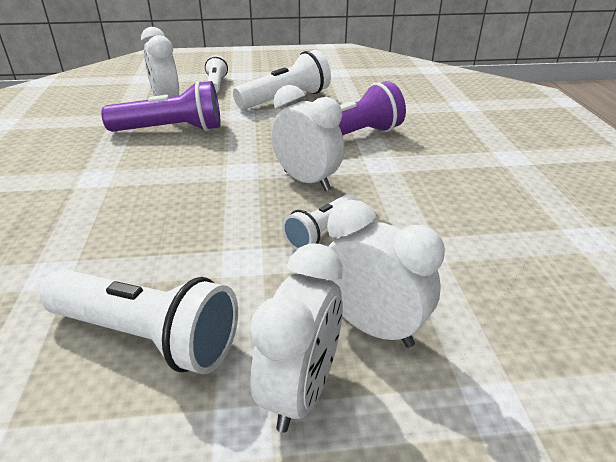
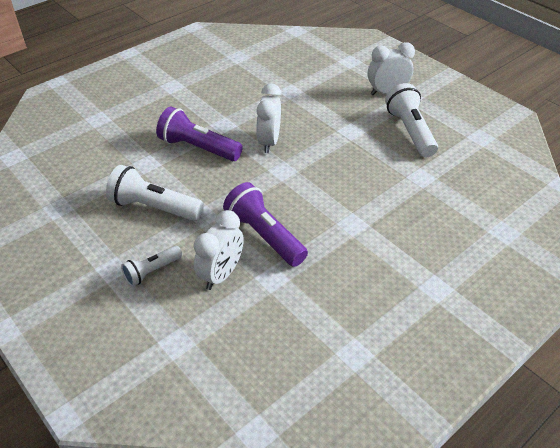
camera: 125 degrees left, 10 degrees up
white flashlight [282,194,357,250] -> none
white clock [327,200,445,348] -> none

